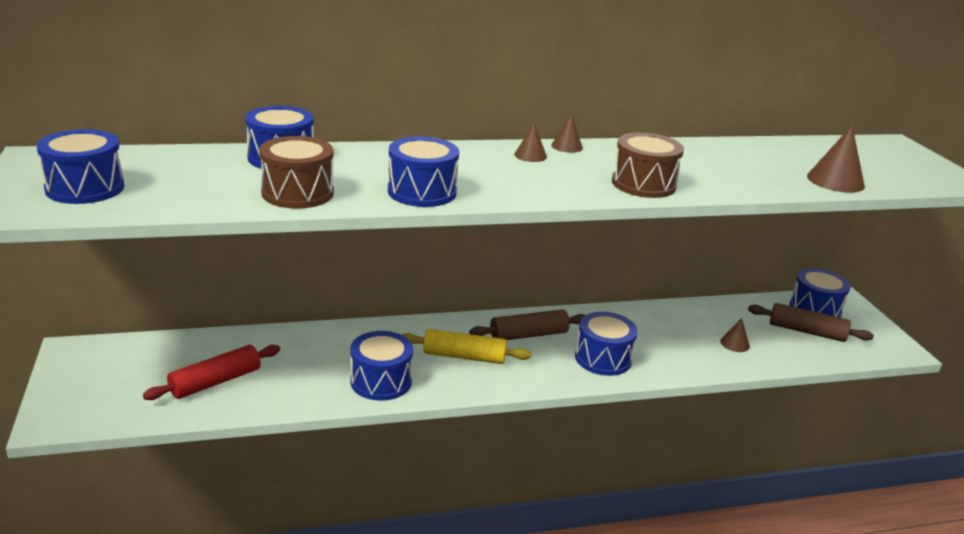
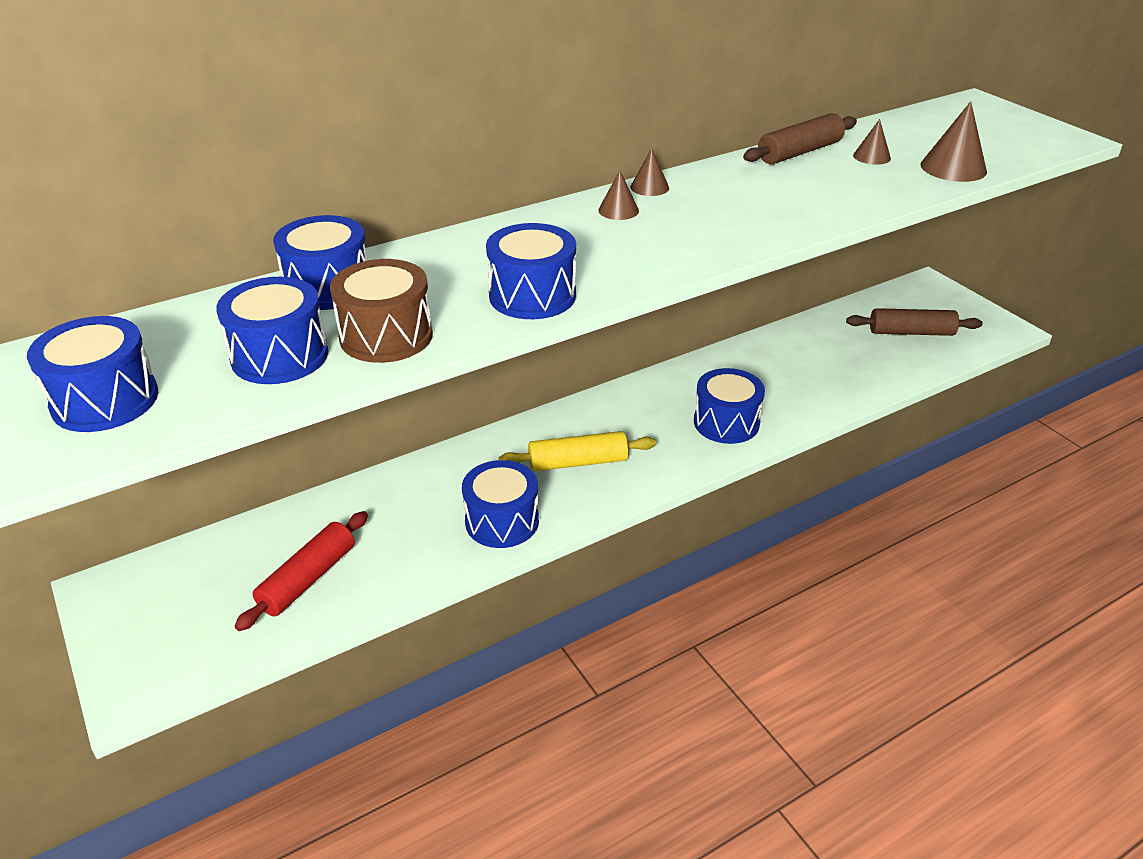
camera: 15 degrees left, 10 degrees up
brown rolling pin [469,309,585,340] -> brown rolling pin moved to [743,113,857,164]
brown drum [612,132,684,198] -> none
brown cone [720,318,750,352] -> brown cone moved to [853,119,891,165]
blue drum [789,268,850,318] -> blue drum moved to [216,277,328,384]

